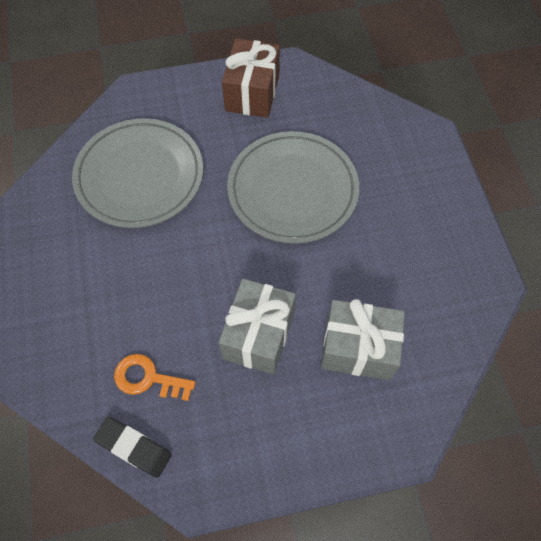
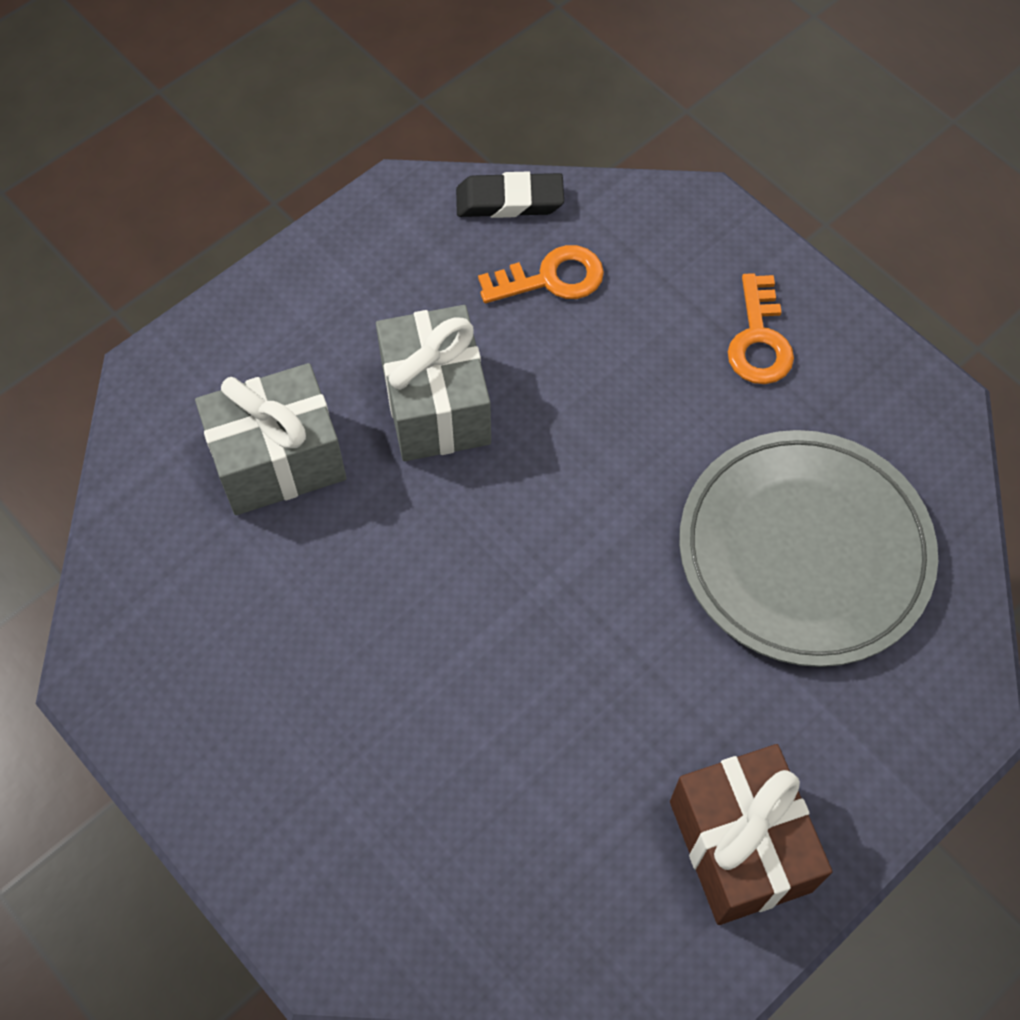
camera: 150 degrees right, 0 degrees up
grey plate [227,131,359,244] -> none
none -> orange key [728,273,794,384]

